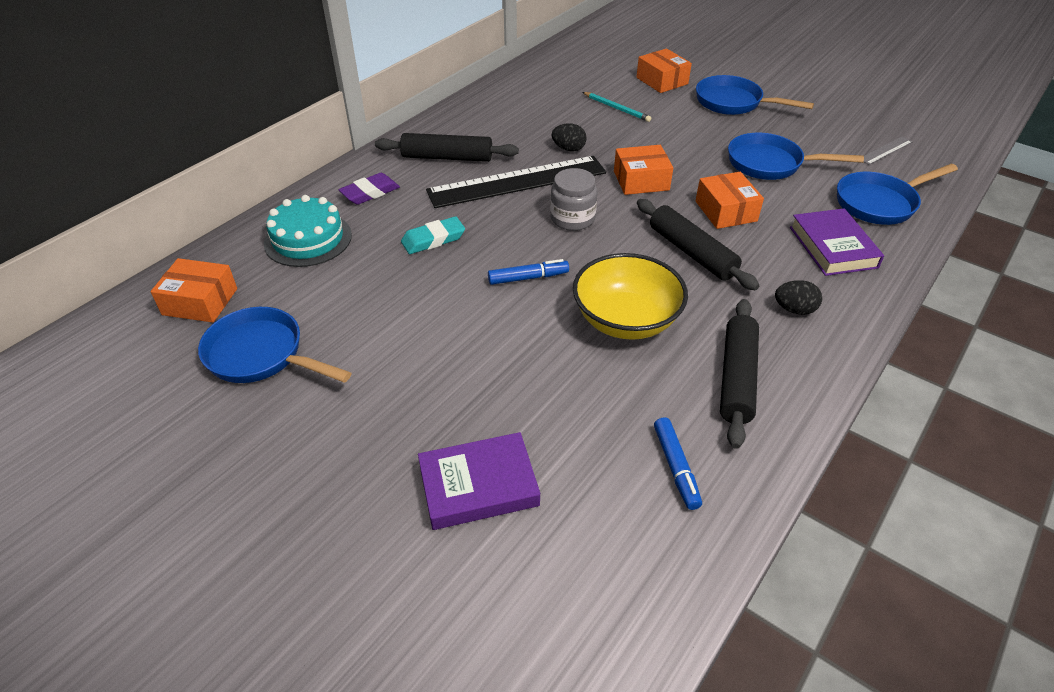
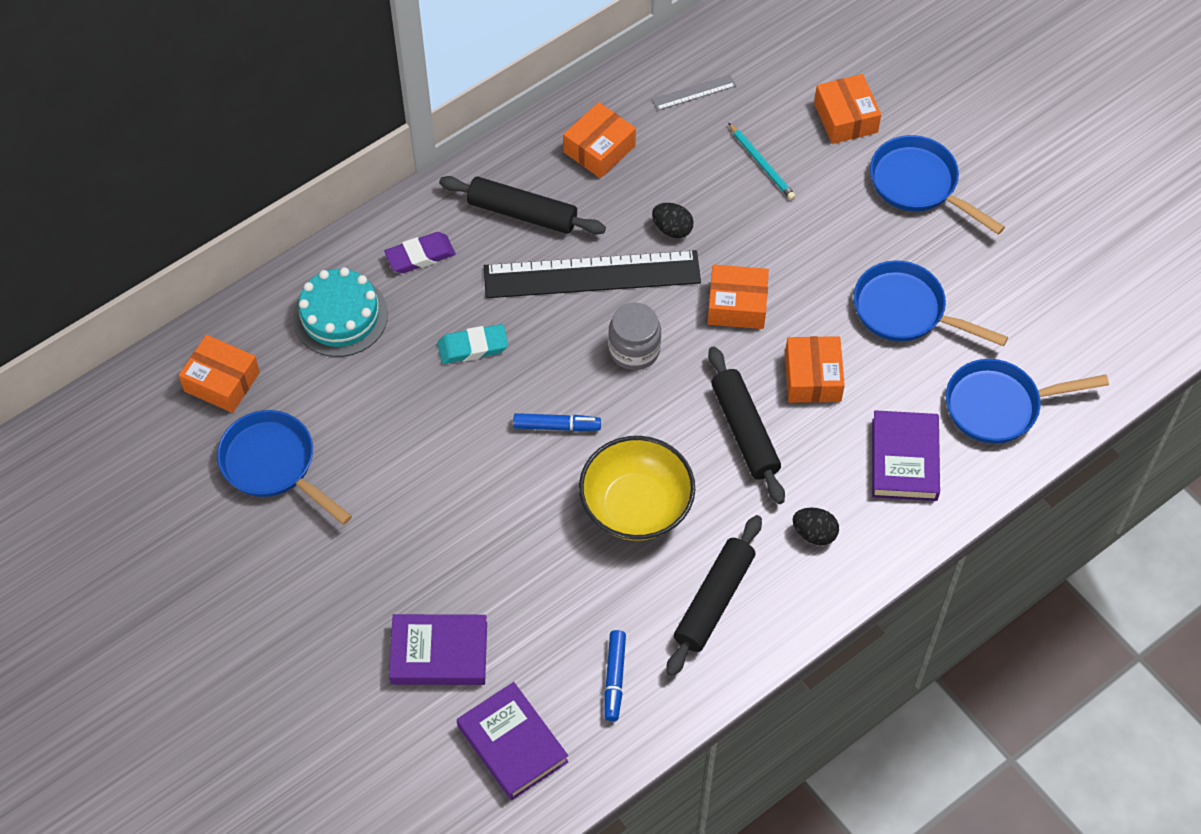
camera: 15 degrees right, 15 degrees up
grey ruler [864,137,912,165] -> grey ruler moved to [652,75,736,111]
none -> purple book [457,682,568,801]
none -> orange box [563,102,636,178]

